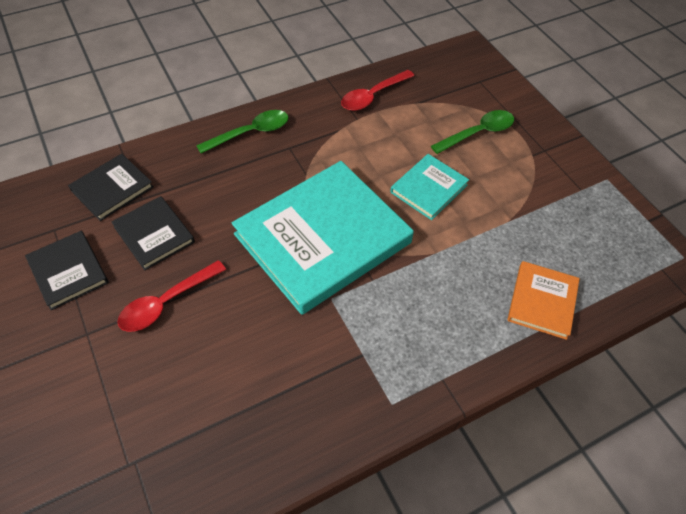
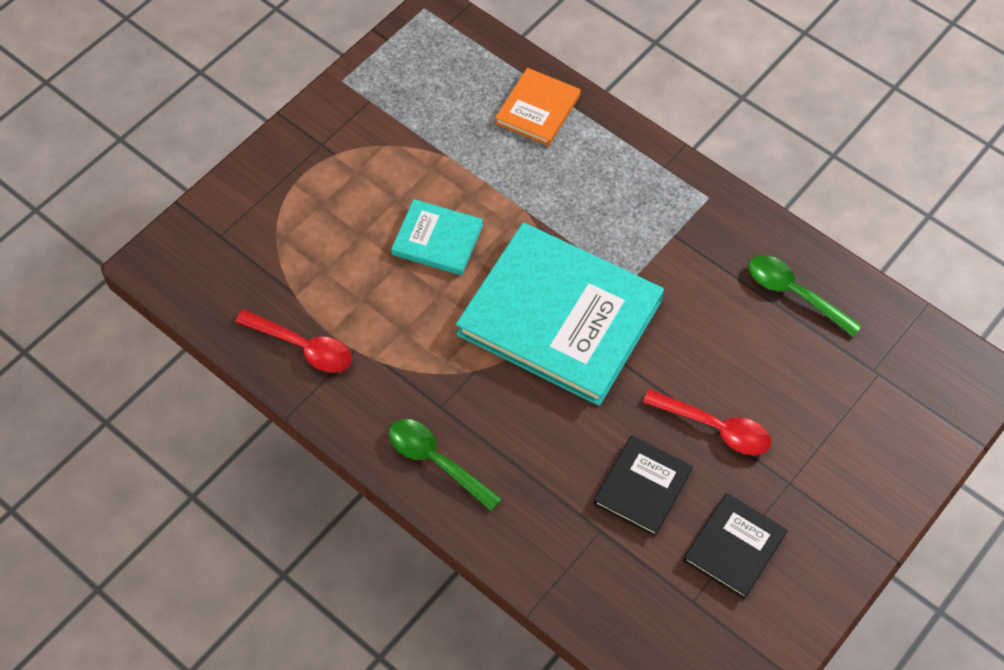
camera: 110 degrees left, 5 degrees up
black book [68,154,154,221] -> none
green spoon [431,110,514,154] -> green spoon moved to [749,255,862,337]
orange book [507,261,580,340] -> orange book turned 60 degrees counterclockwise [495,68,581,146]

